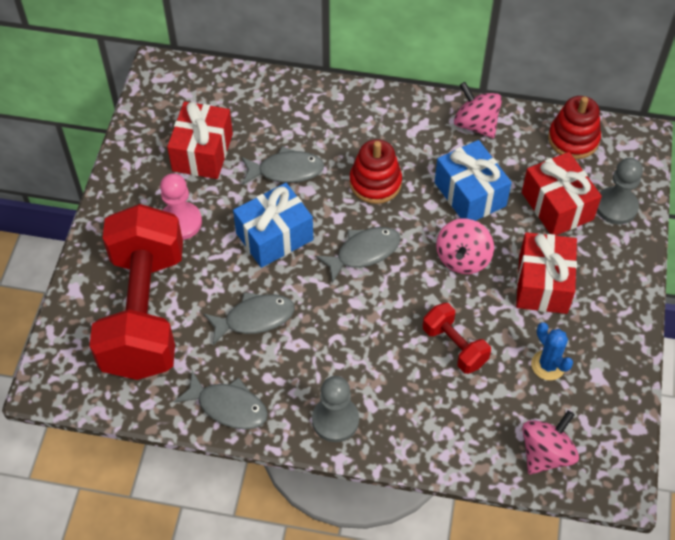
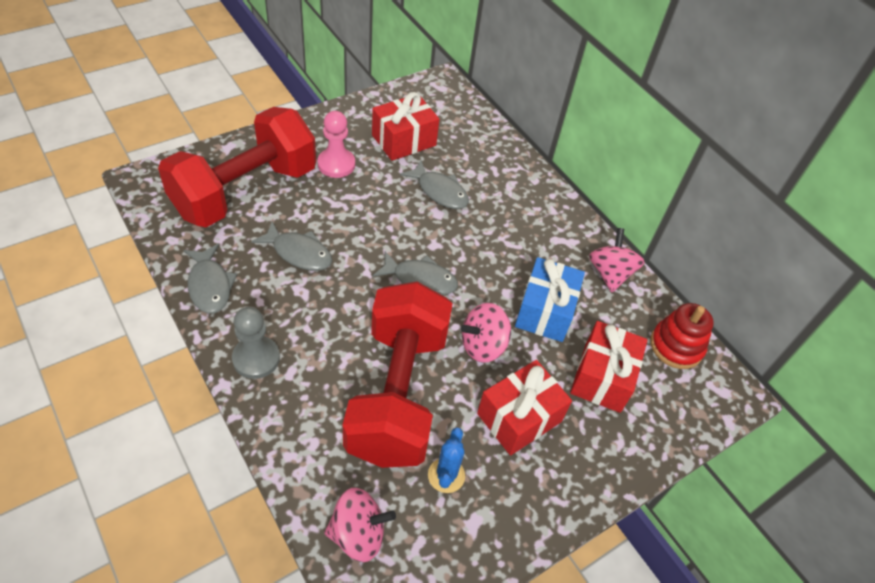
camera: 40 degrees right, 5 degrees down
blue gift [233,183,313,268] -> none
red stacking toy [349,139,402,204] -> none
red dumbbell [423,303,491,374] -> red dumbbell [343,282,453,468], size x2.30
grey pawn [597,158,643,224] -> none

